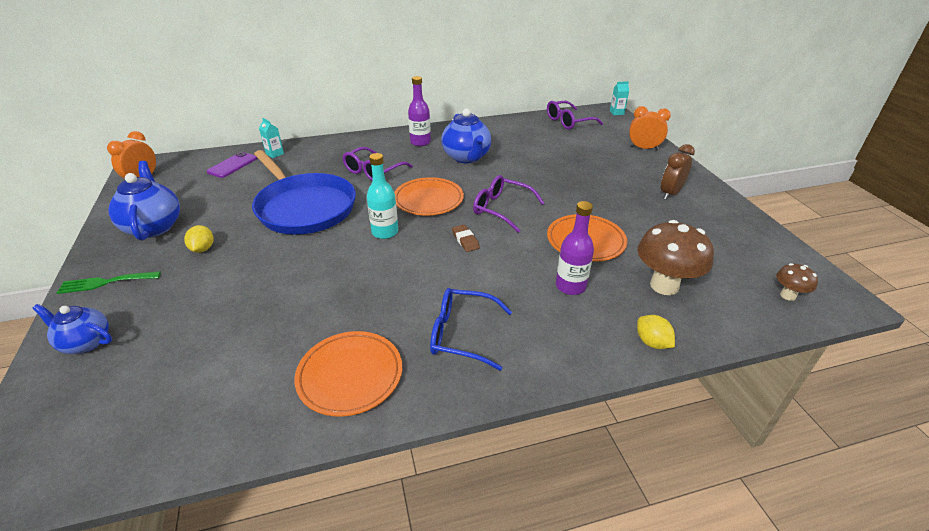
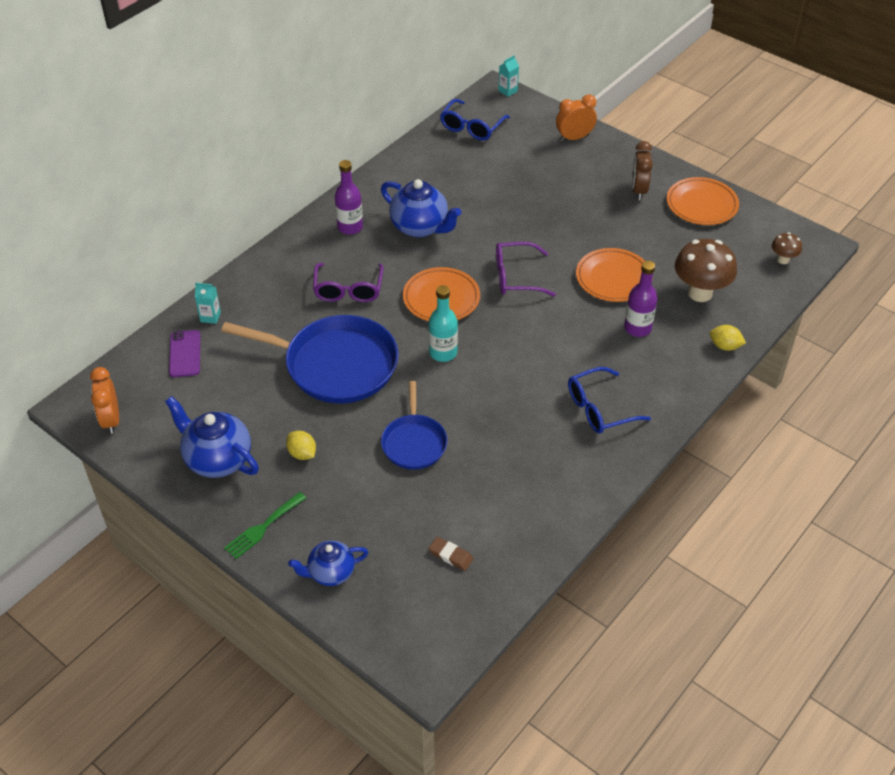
camera: 35 degrees left, 10 degrees up
orange plate [294,331,402,417] -> orange plate moved to [667,177,739,225]
brown eraser [452,224,480,252] -> brown eraser moved to [428,537,473,571]
purple glasses [547,101,603,130] -> blue glasses [440,99,510,140]
none -> blue pan [381,381,447,470]

